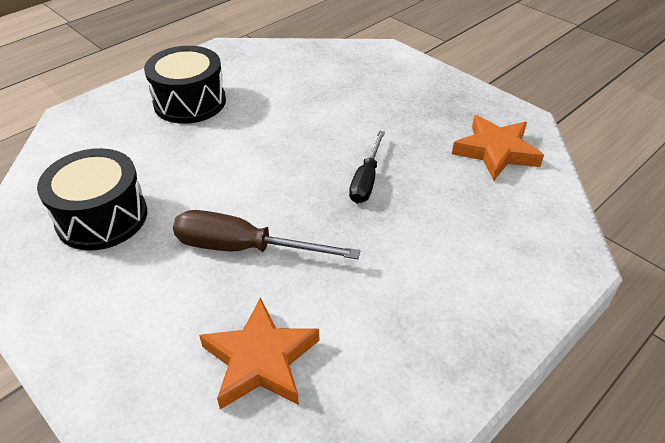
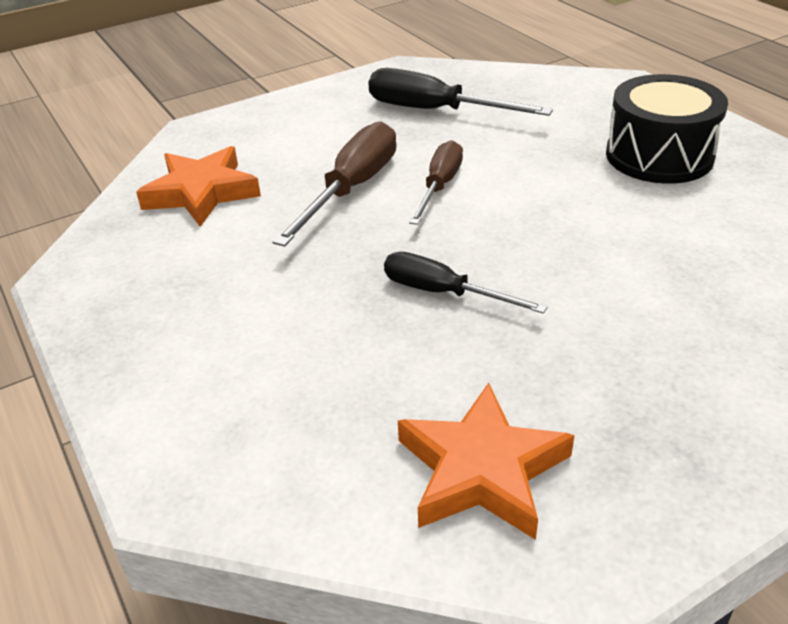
camera: 105 degrees right, 5 degrees down
black drum [37,148,147,251] -> black screwdriver [369,68,553,116]
none -> brown screwdriver [409,140,463,225]

